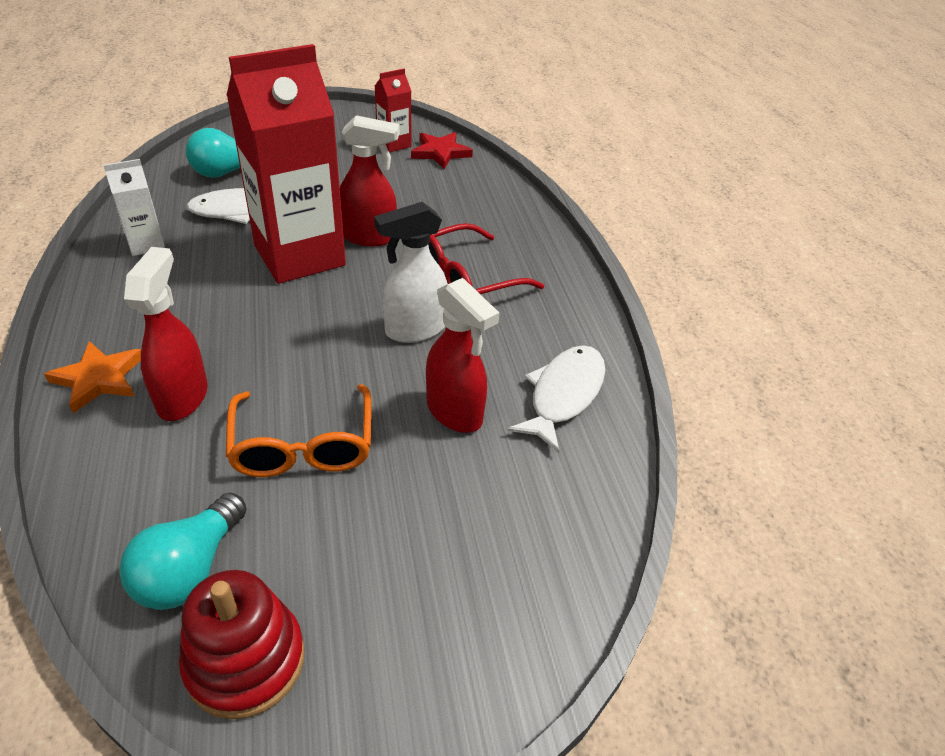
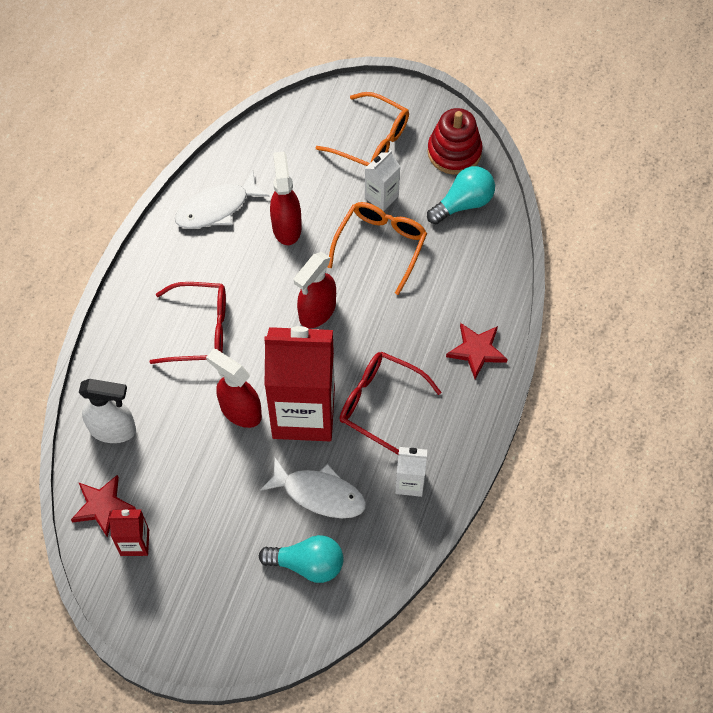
camera: 145 degrees left, 20 degrees up
orange star [44,341,141,413] -> red star [446,323,508,379]
red spray bottle [124,247,208,421] -> red spray bottle moved to [294,252,336,328]
white spray bottle [374,202,448,343] -> white spray bottle moved to [79,379,136,443]
none -> orange glasses [315,92,409,166]
none -> red glasses [340,352,442,454]
none -> white carton [365,150,401,211]

